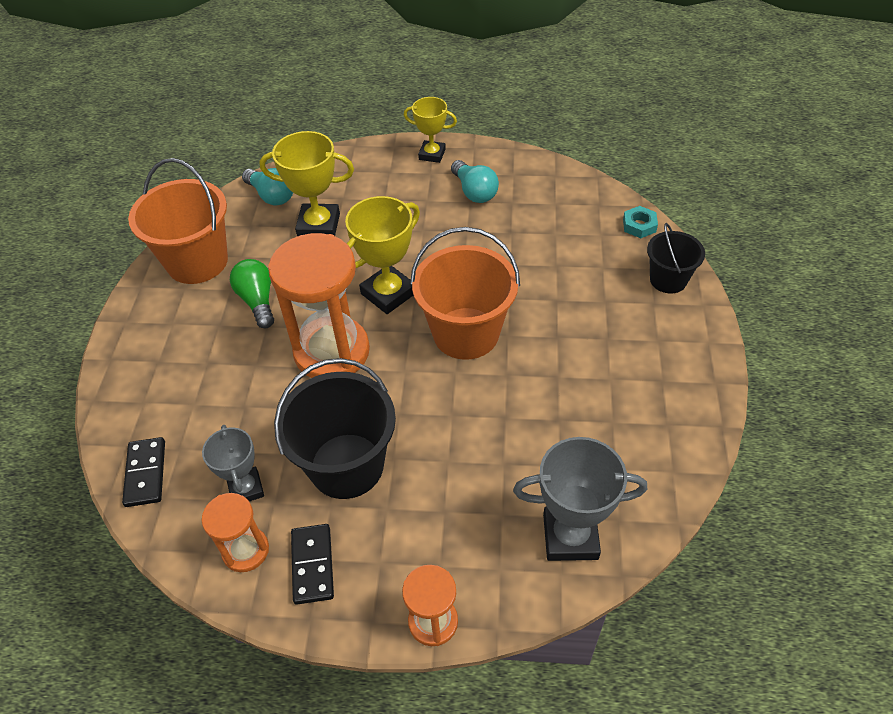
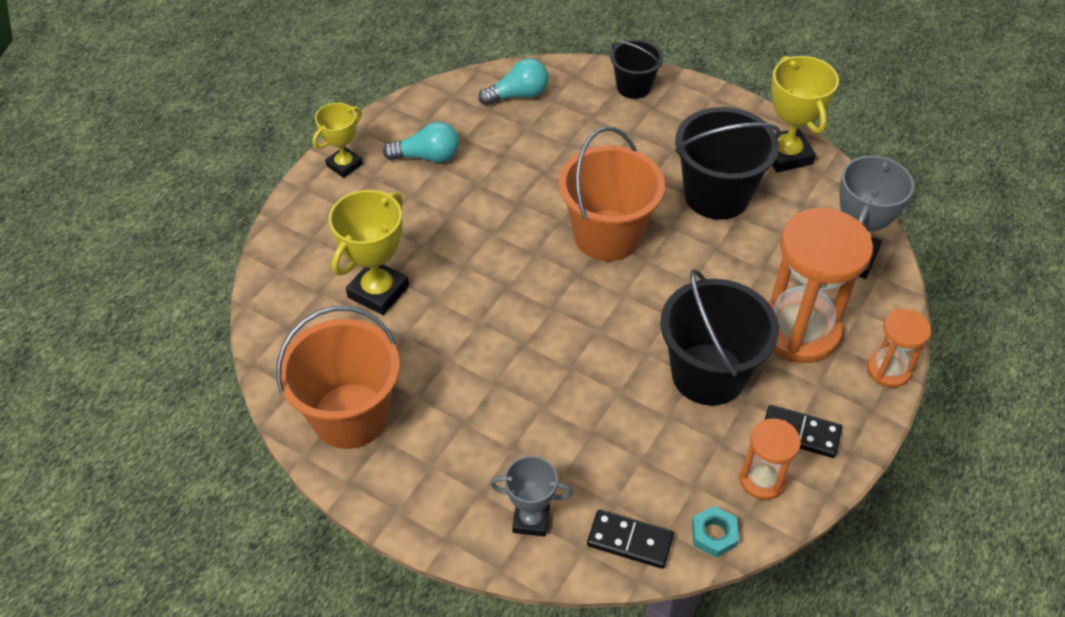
camera: 65 degrees left, 0 degrees up
grey trophy [202,425,264,501] -> grey trophy moved to [490,456,573,537]
green light bulb [230,259,274,328] -> none
turquoise light bulb [242,168,293,205] -> turquoise light bulb moved to [478,58,548,106]
orange hourglass [268,233,370,378] -> orange hourglass moved to [768,208,873,363]
yellow trophy [345,196,420,314] -> yellow trophy moved to [771,56,839,172]
turquoise nut [623,206,658,238] -> turquoise nut moved to [692,506,739,558]
none -> black bucket [675,107,781,220]

